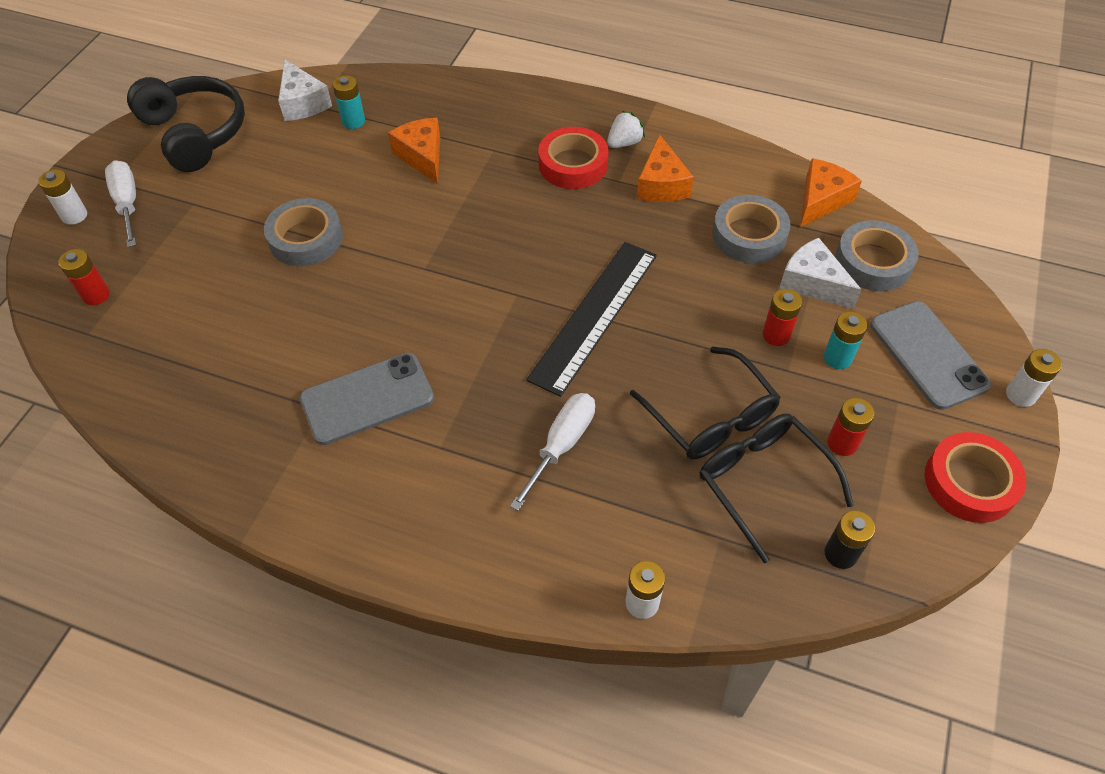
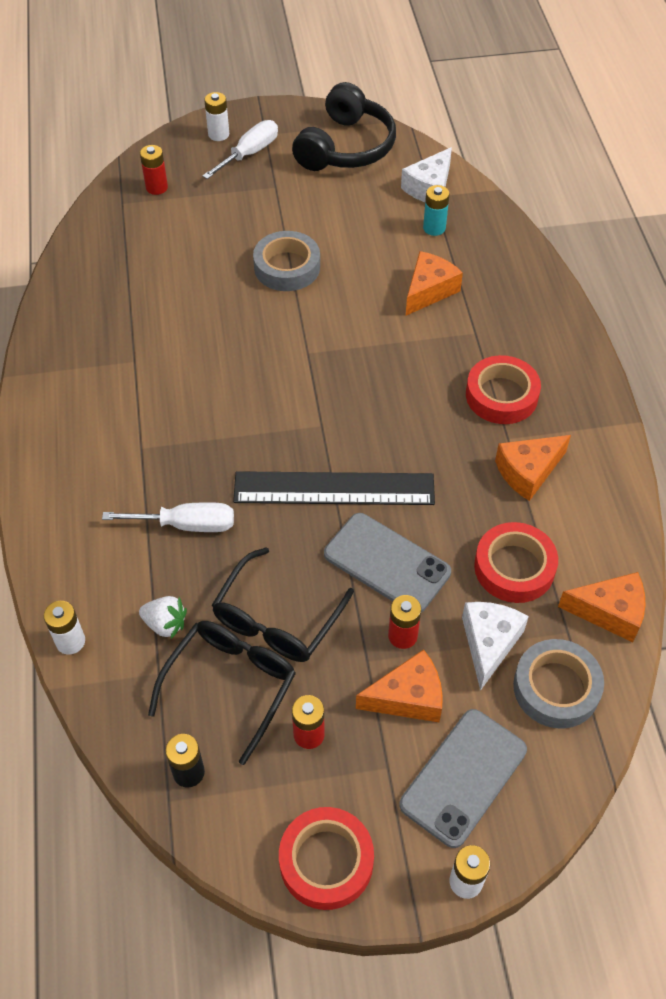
camera: 60 degrees right, 0 degrees up
grey phone [300,353,434,445] -> grey phone moved to [324,513,451,613]
white strawberry [607,111,645,148] -> white strawberry moved to [139,596,187,639]
grey tape [712,195,791,263] -> red tape [474,522,558,603]
turquoise battery [824,311,868,369] -> orange cheese [356,649,443,722]

